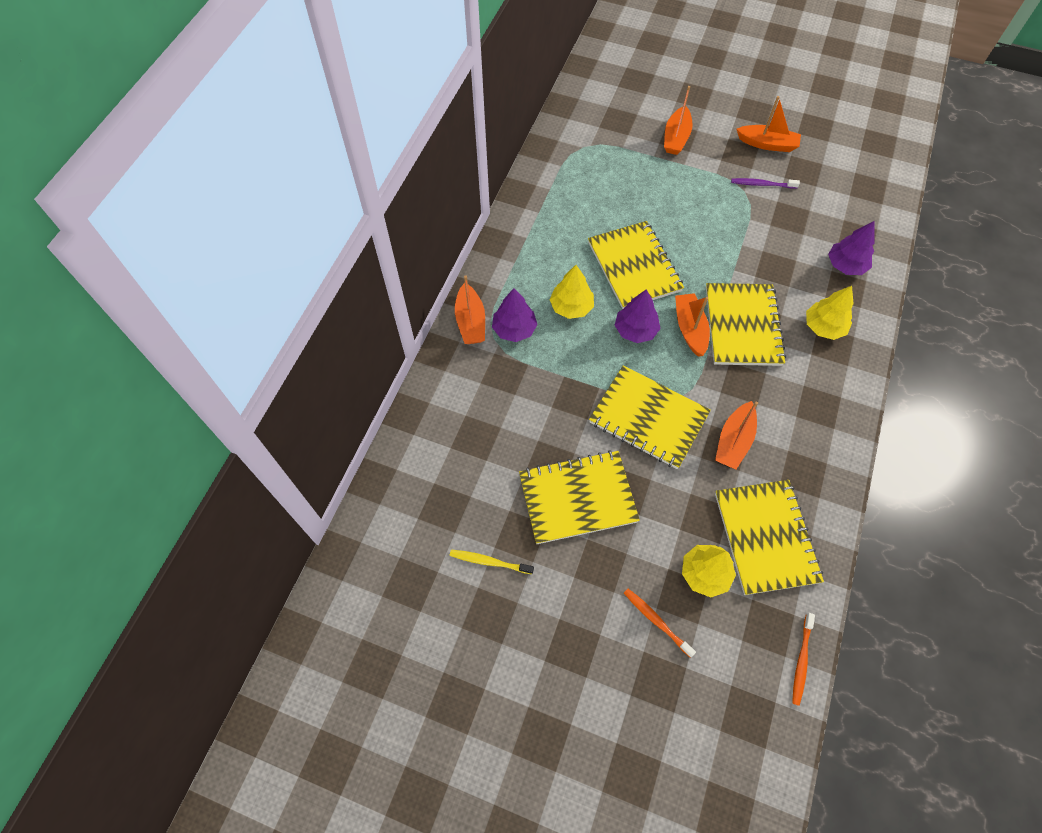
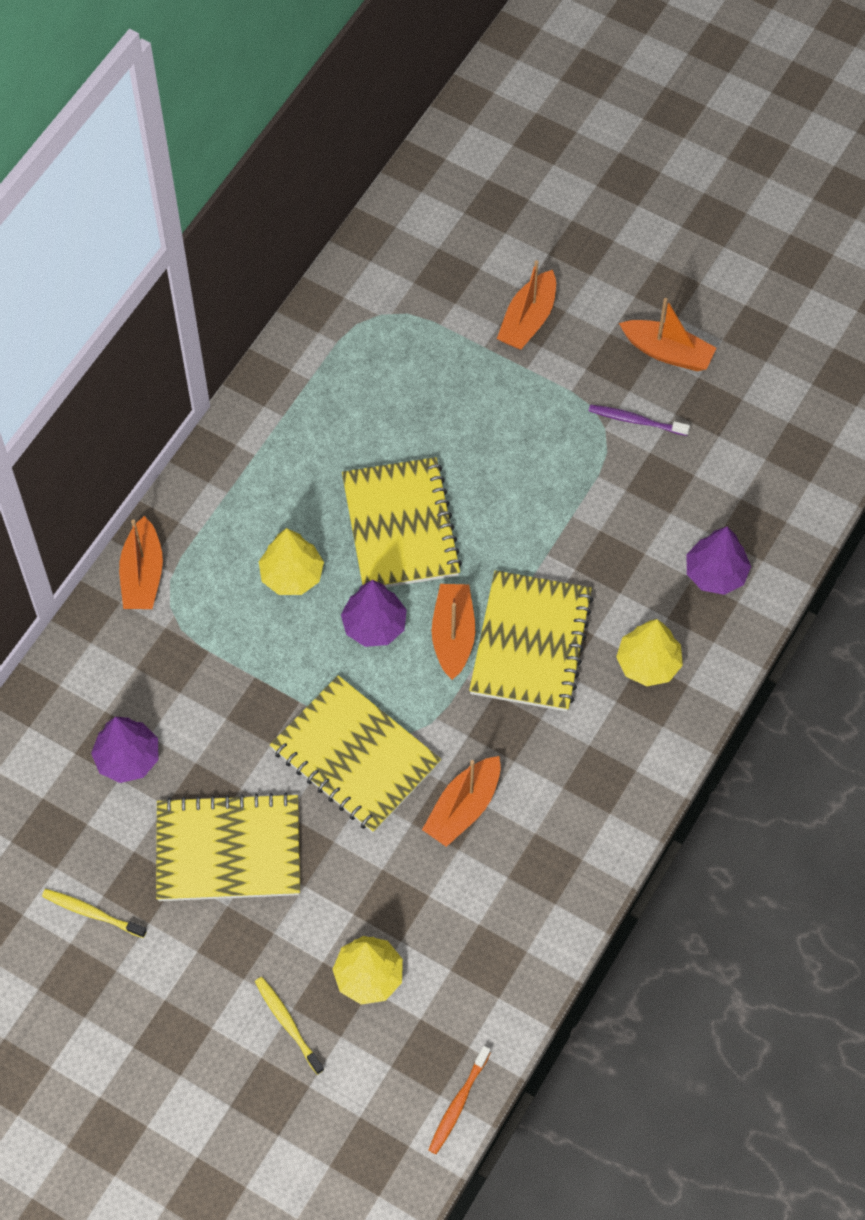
camera: 10 degrees right, 0 degrees up
purple tree [492,288,538,342] -> purple tree moved to [91,717,159,783]
orange toothbrush [624,589,696,657] -> yellow toothbrush [255,977,324,1075]
yellow notebook [715,480,824,595] -> none

